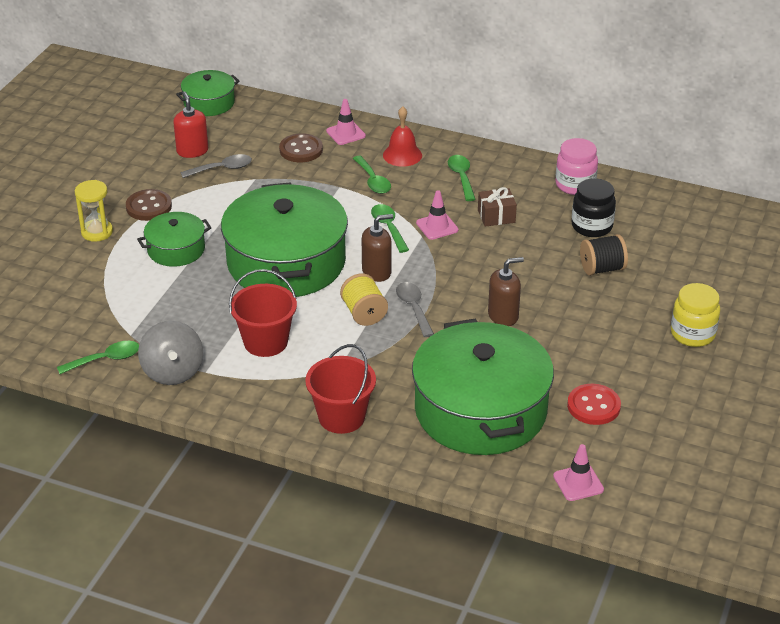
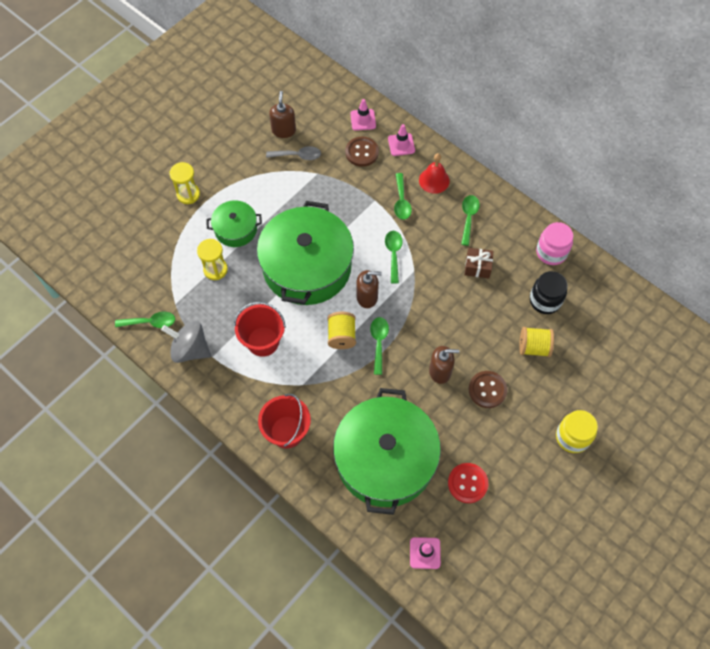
camera: 20 degrees right, 25 degrees up
brown button [126,189,172,221] -> brown button moved to [469,371,507,408]
grey spinning top [138,321,203,385] -> grey spinning top turned 105 degrees clockwise [161,321,211,363]
red soap dispenser [173,92,208,158] -> brown soap dispenser [269,91,296,138]
green pot [176,70,240,116] -> none
grey spoon [396,282,434,337] -> green spoon [370,317,389,375]
pink traffic cone [416,190,458,240] -> pink traffic cone moved to [350,99,376,131]
black spool [580,234,628,276] -> yellow spool [519,327,554,357]
none -> yellow hourglass [197,239,228,280]

